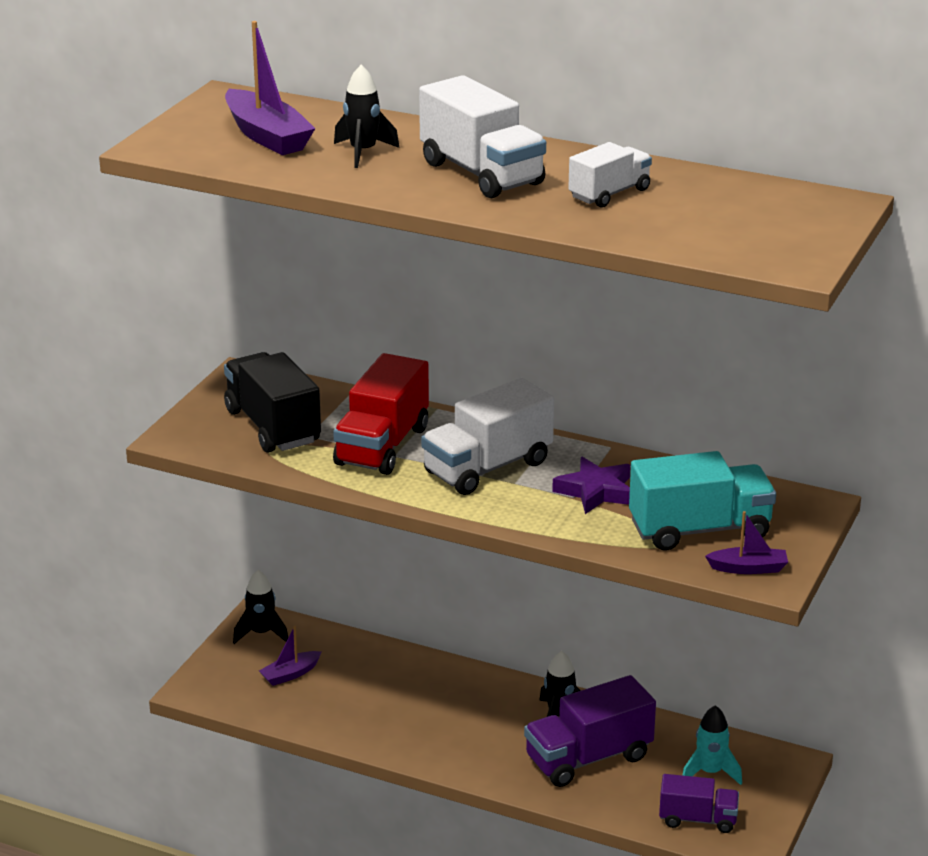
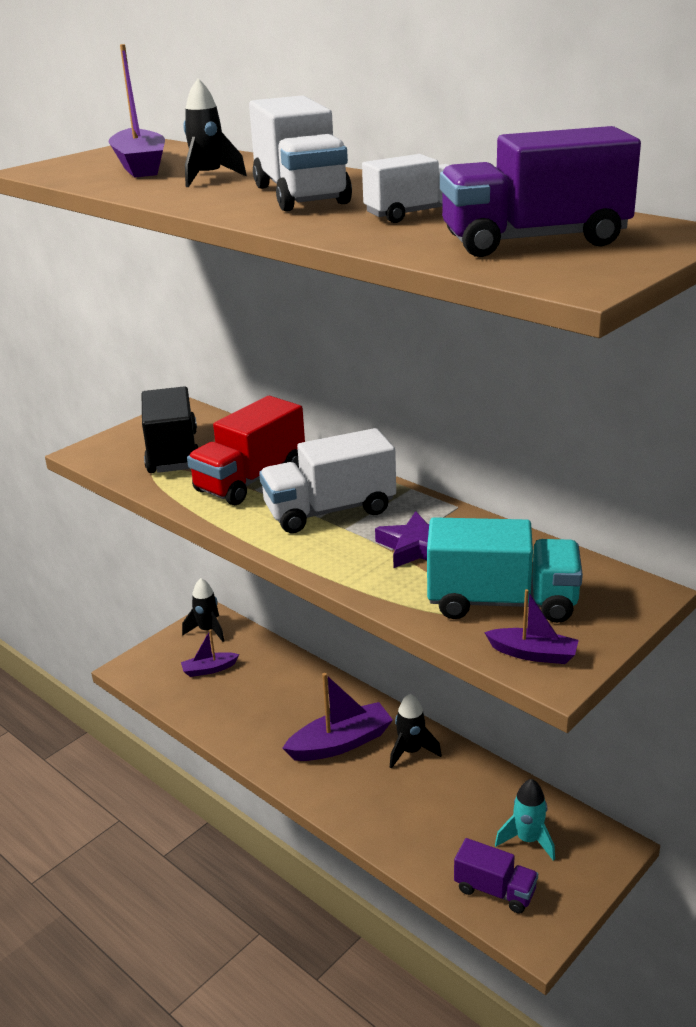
camera: 20 degrees right, 0 degrees up
purple truck [524,675,656,787] -> purple truck moved to [440,126,641,257]
none -> purple boat [282,673,393,761]

